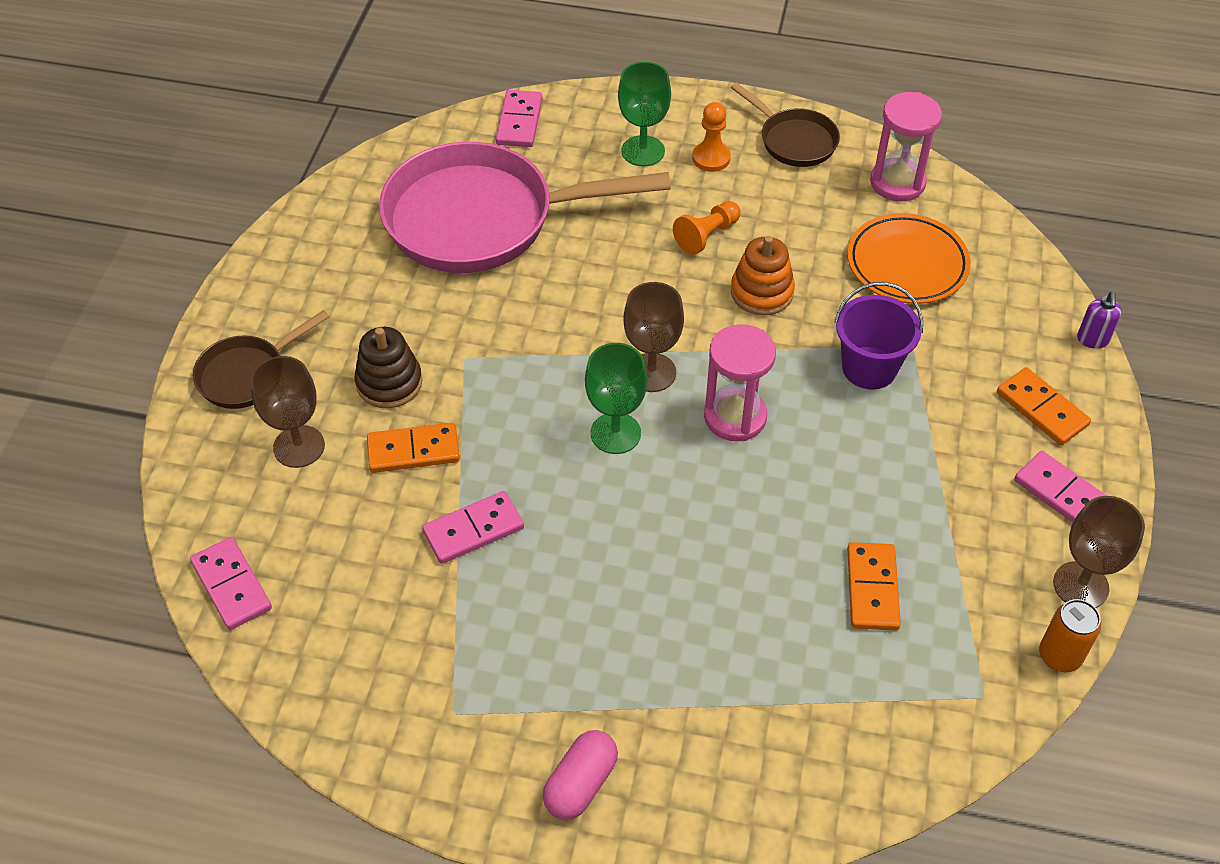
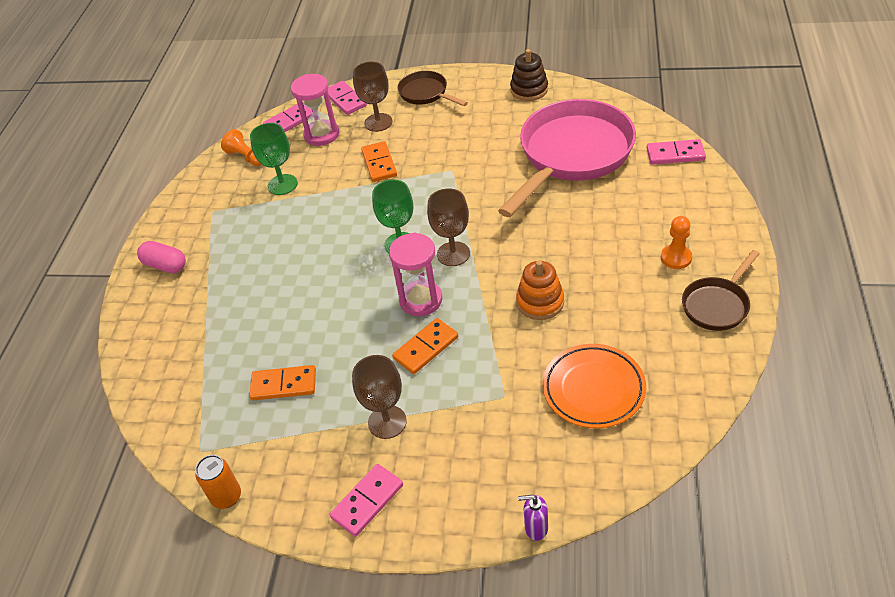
camera: 90 degrees right, 5 degrees down
brown stacking toy [355,327,422,408] -> brown stacking toy moved to [510,49,548,101]
pink pan [379,142,671,273] -> pink pan turned 45 degrees clockwise [498,99,636,217]
pink domino [422,491,524,564] -> pink domino moved to [328,81,367,115]
green goblet [618,62,671,166] -> green goblet moved to [250,123,298,195]
orange pawn [673,201,741,255] -> orange pawn moved to [221,129,262,166]
purple bucket [834,282,923,390] -> none
pink hourglass [870,92,942,202] -> pink hourglass moved to [291,74,339,146]
orange domino [997,367,1091,445] -> orange domino moved to [392,318,458,374]
brown goblet [1053,496,1145,608] -> brown goblet moved to [352,355,407,439]

